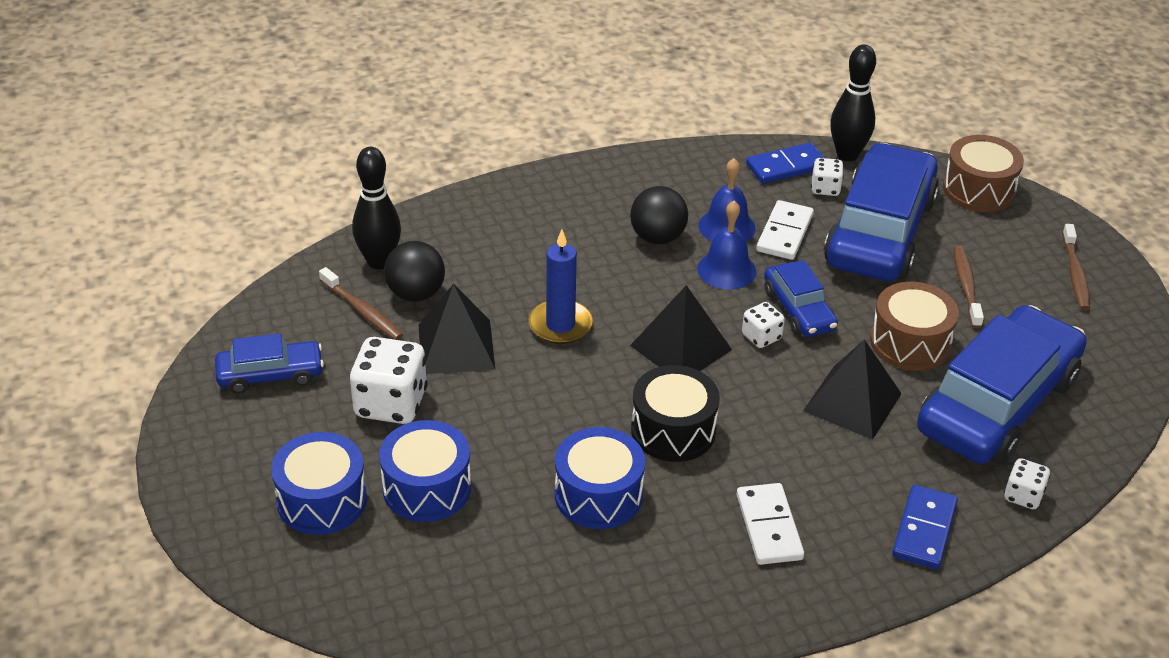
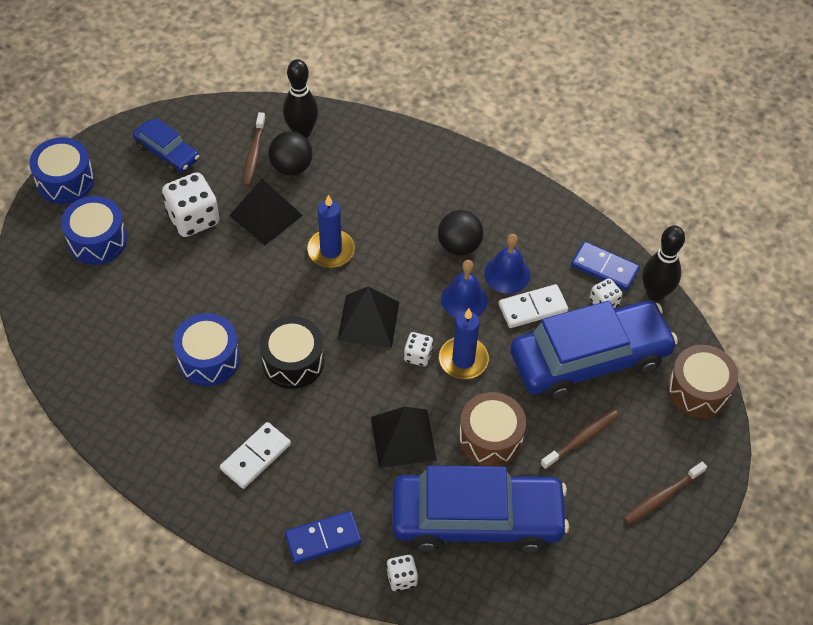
camera: 50 degrees right, 15 degrees up
blue drum [379,420,471,522] -> blue drum moved to [29,137,94,204]
blue car [764,260,838,337] -> blue candle [439,309,489,379]

